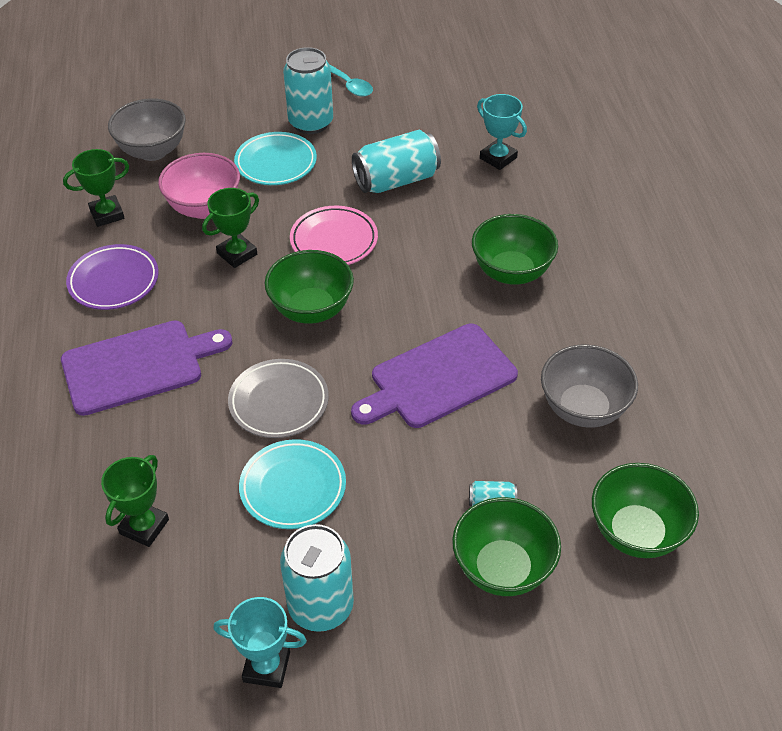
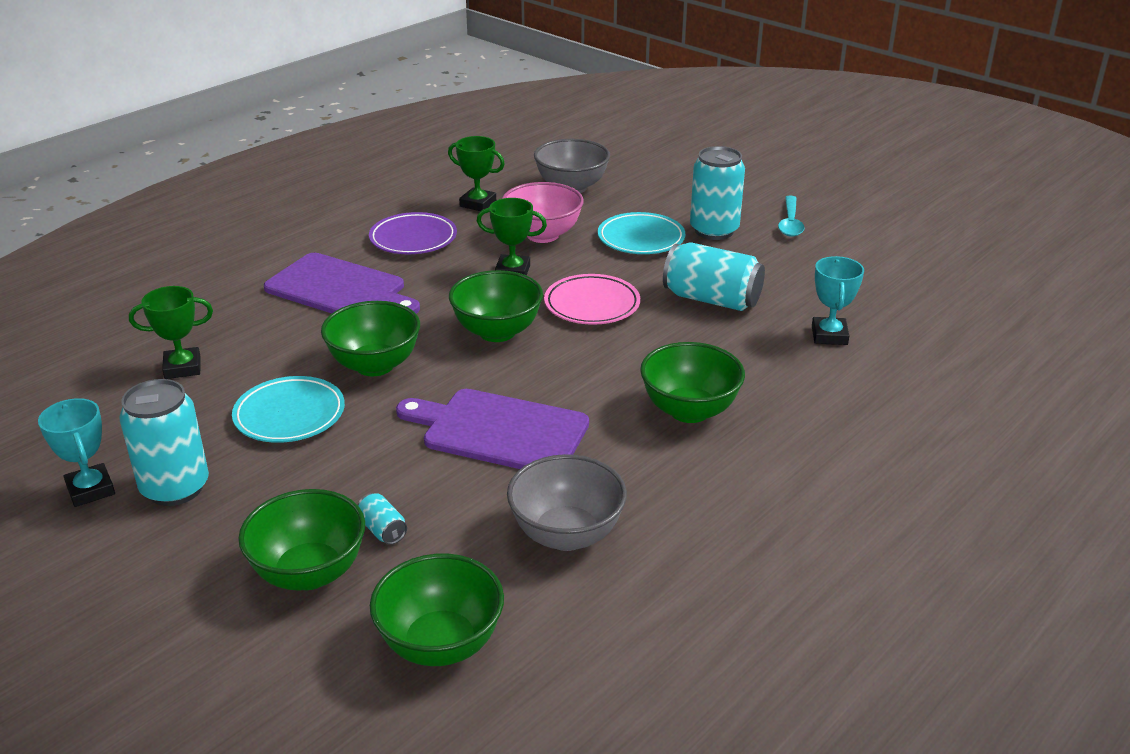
camera: 50 degrees right, 15 degrees down
grey plate [228,359,329,438] -> green bowl [321,301,420,376]

